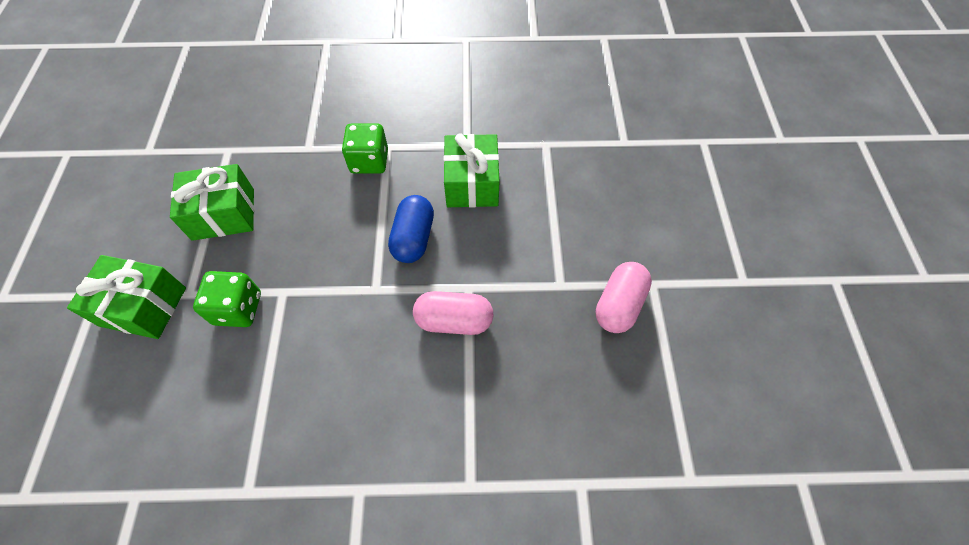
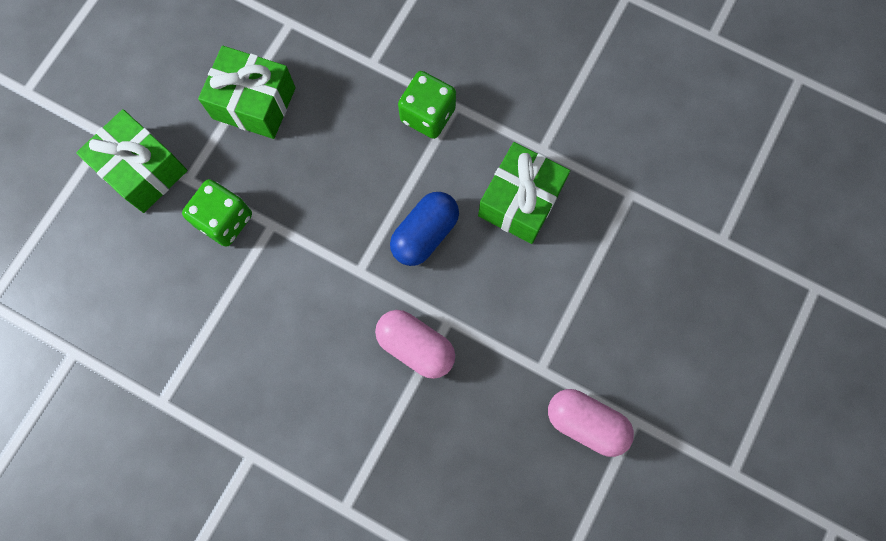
camera: 30 degrees right, 15 degrees up
pink capsule [596,262,652,333] -> pink capsule turned 60 degrees clockwise [548,389,634,457]

